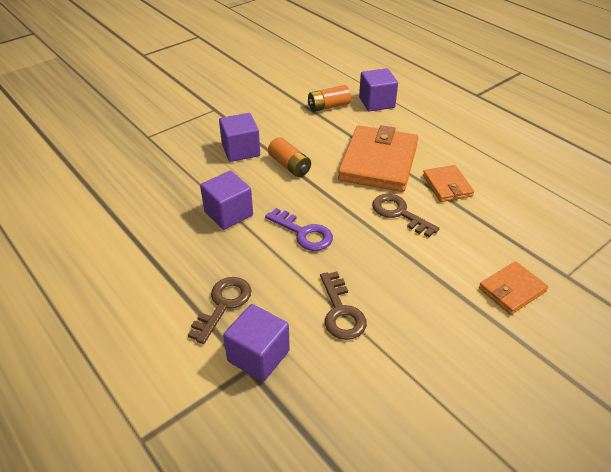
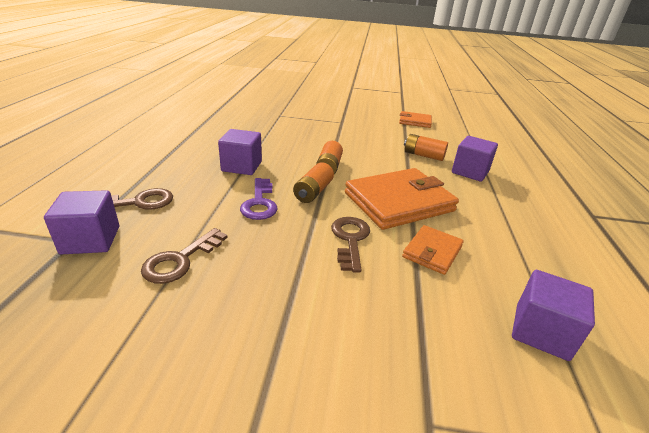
camera: 45 degrees right, 10 degrees down
purple cube [219,113,260,162] -> purple cube moved to [512,270,595,361]
orange wallet [479,261,548,315] -> orange wallet moved to [399,111,432,128]
none -> orange battery [293,163,334,203]

